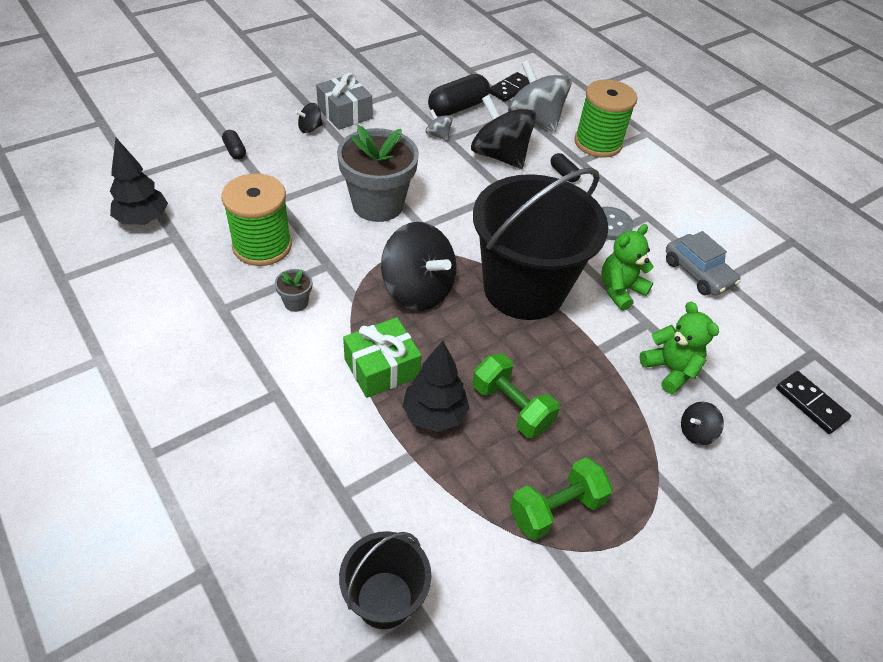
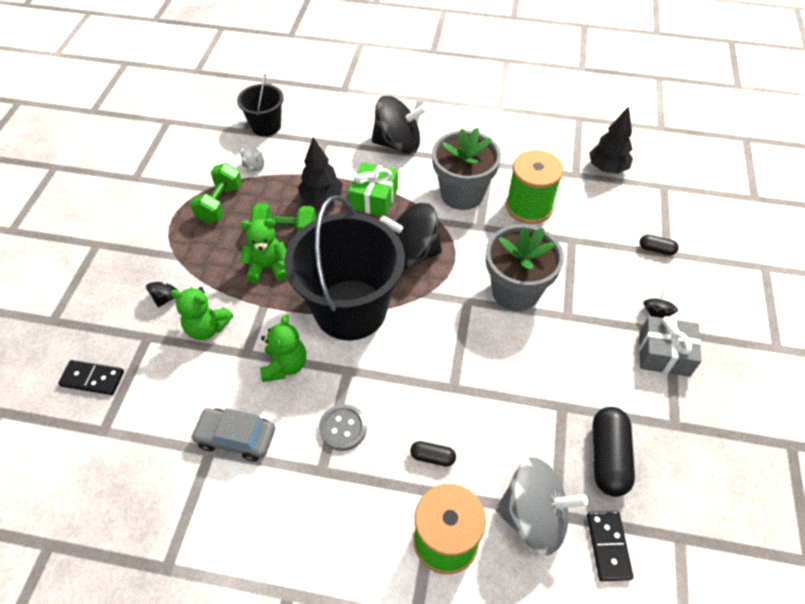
camera: 140 degrees right, 5 degrees up
grey flower pot [275,269,312,312] -> grey flower pot [432,128,501,210], size x2.42
grey spinning top [425,109,453,141] -> grey spinning top moved to [241,145,264,171]
black spinning top [471,95,536,169] -> black spinning top moved to [371,96,427,154]
none -> green teddy bear [240,219,287,283]

